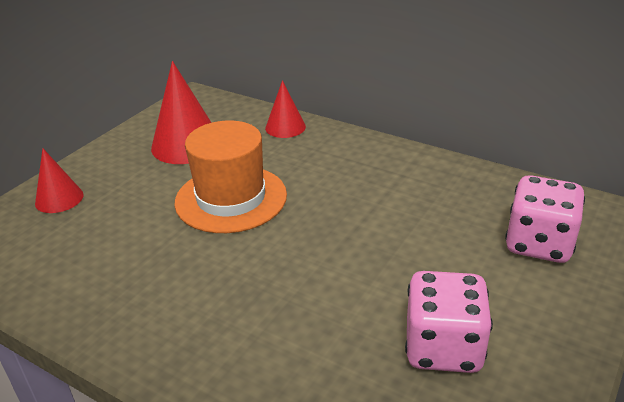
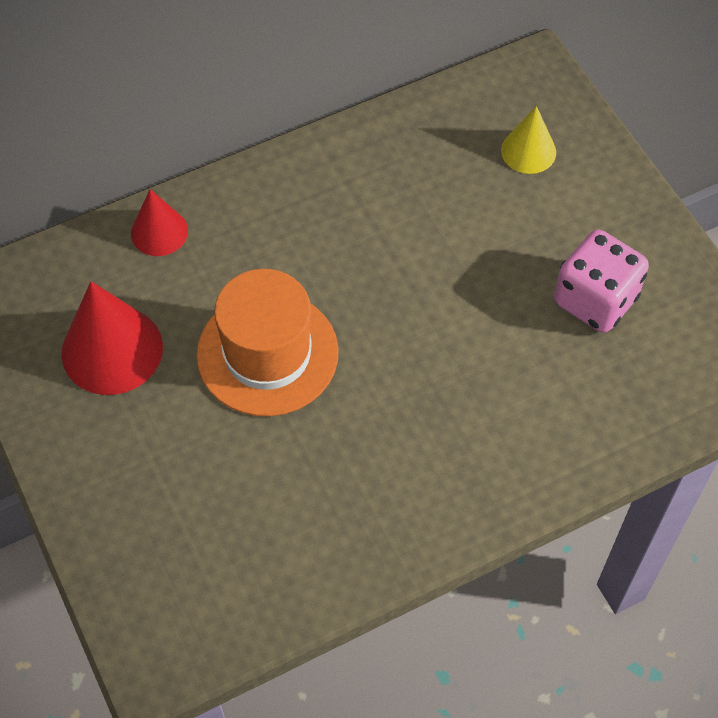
camera: 60 degrees left, 25 degrees up
red cone [35,148,83,213] -> none
pink dice [505,175,585,263] -> yellow cone [501,106,556,174]

